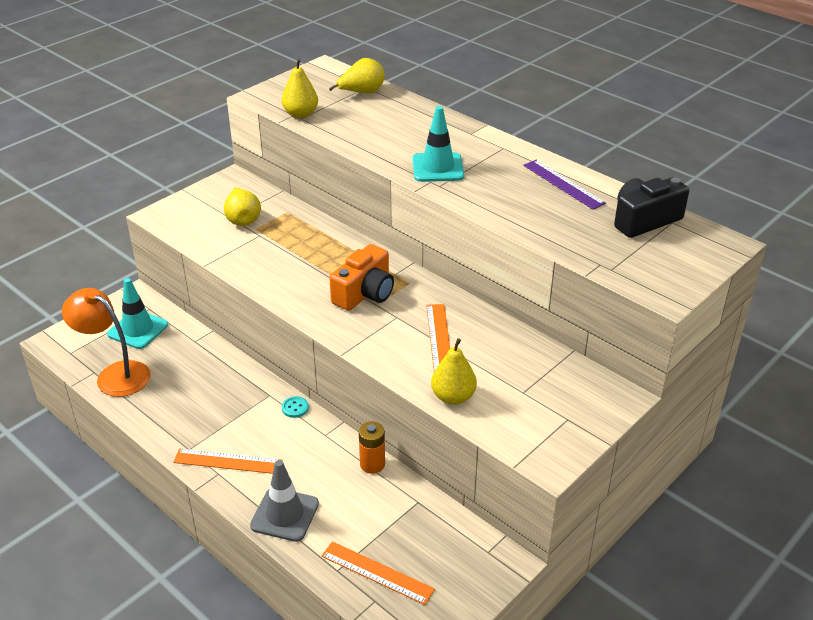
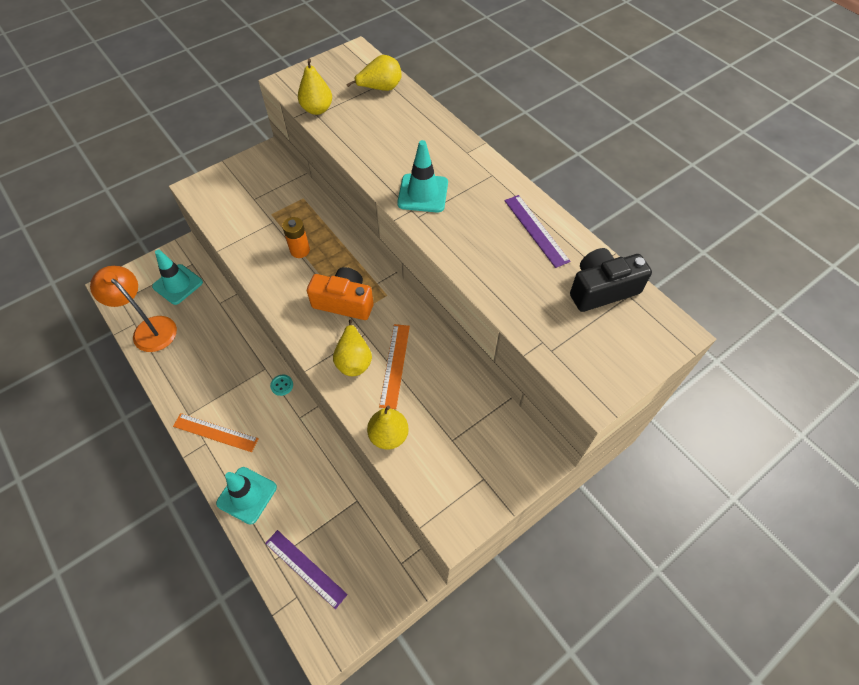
camera: 10 degrees right, 20 degrees up
yellow pear [224,188,261,226] -> yellow pear moved to [333,319,372,376]
grey traffic cone [250,460,319,542] -> turquoise traffic cone [216,467,277,525]
orange ruler [321,541,435,605] -> purple ruler [265,530,348,609]
orange camera [329,244,394,311] -> orange camera turned 120 degrees counterclockwise [307,267,374,320]
orange battery [359,422,385,474] -> orange battery moved to [282,217,310,258]

